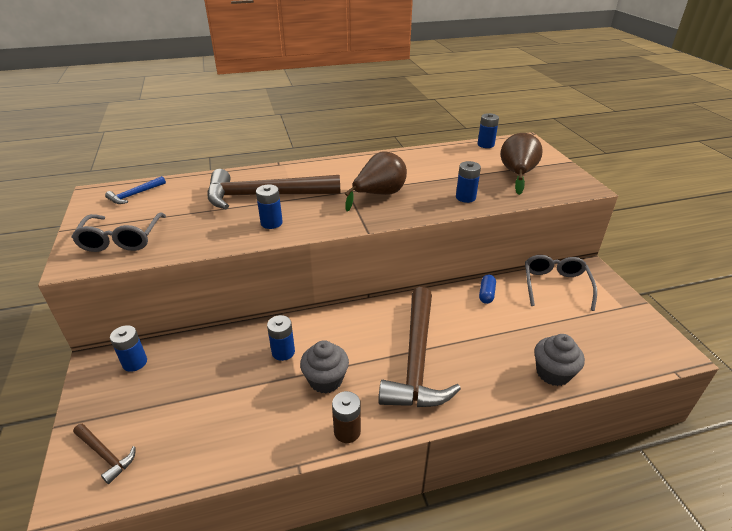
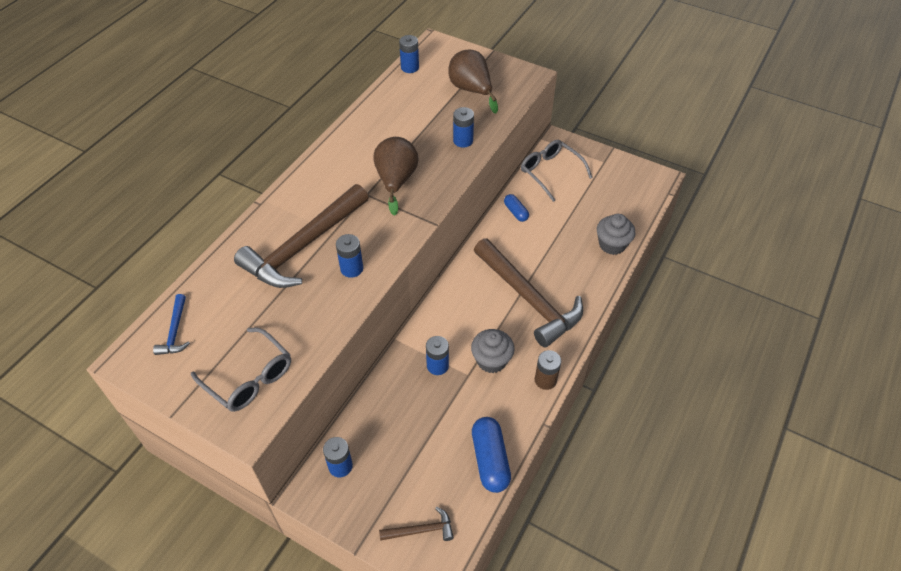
camera: 45 degrees left, 15 degrees up
none -> blue capsule [472,417,511,493]

